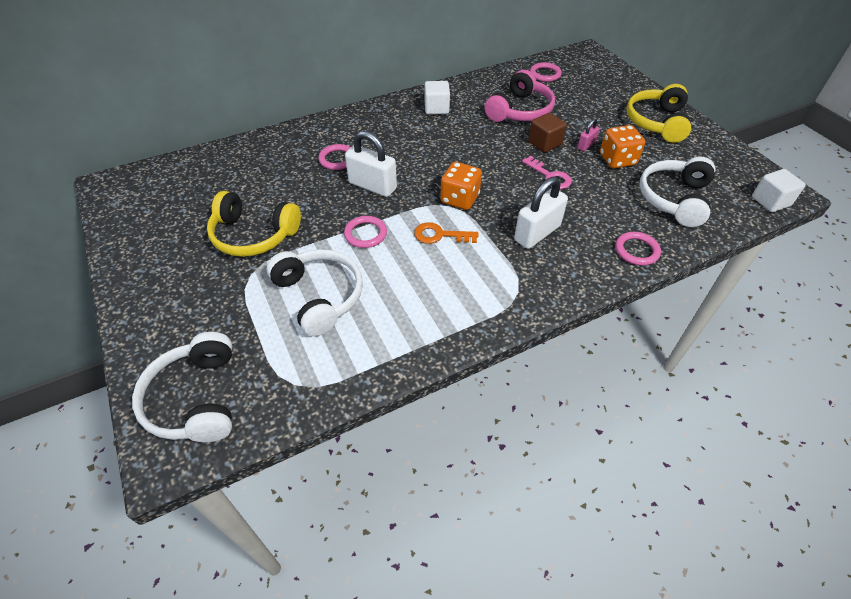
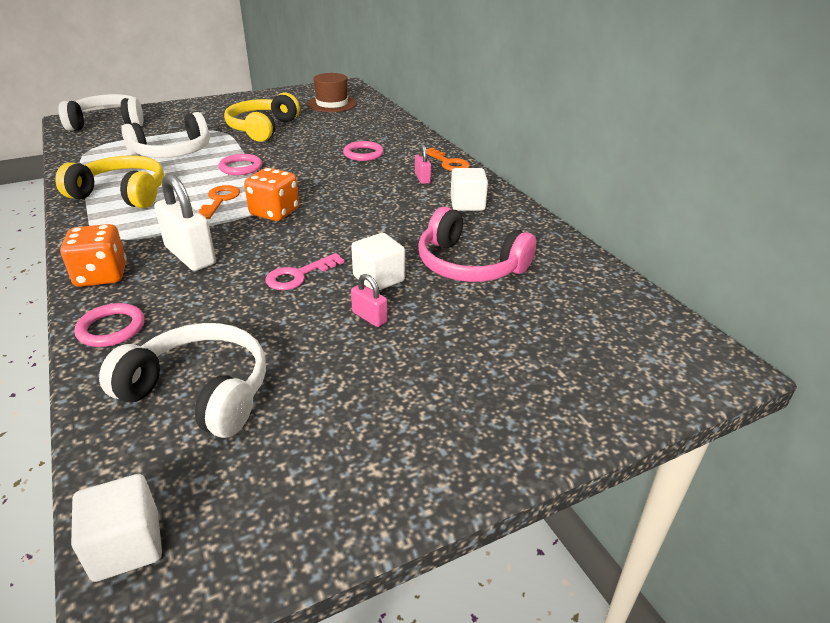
camera: 90 degrees right, 15 degrees down
white padlock [345,130,397,197] -> none
brown cube [528,113,567,153] -> white cube [351,233,405,290]
pink ring [530,62,562,82] -> none
orange dice [600,125,645,169] -> orange dice moved to [60,224,127,287]
yellow headphones [626,84,691,143] -> yellow headphones moved to [55,155,164,208]
none -> brown hat [307,73,357,112]
none -> pink padlock [415,144,431,184]
none -> orange key [426,147,470,171]

